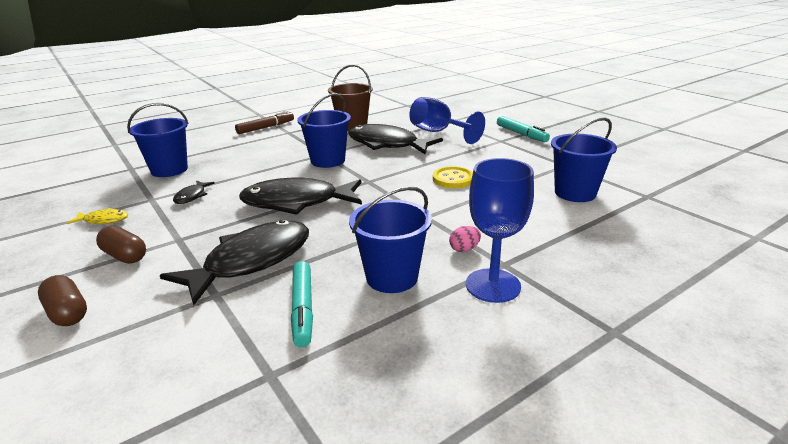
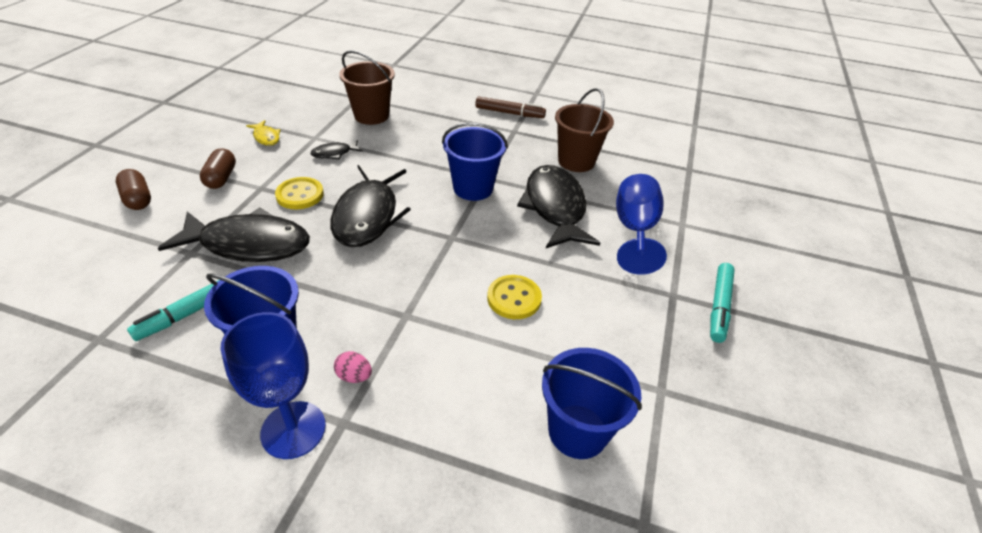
camera: 50 degrees right, 15 degrees up
brown capsule [38,275,87,326] -> brown capsule turned 45 degrees counterclockwise [116,169,151,210]
blue bucket [127,103,189,177] -> brown bucket [339,50,395,125]
black fish [239,178,362,215] -> black fish turned 135 degrees counterclockwise [330,165,411,247]
none -> yellow button [275,177,324,209]

